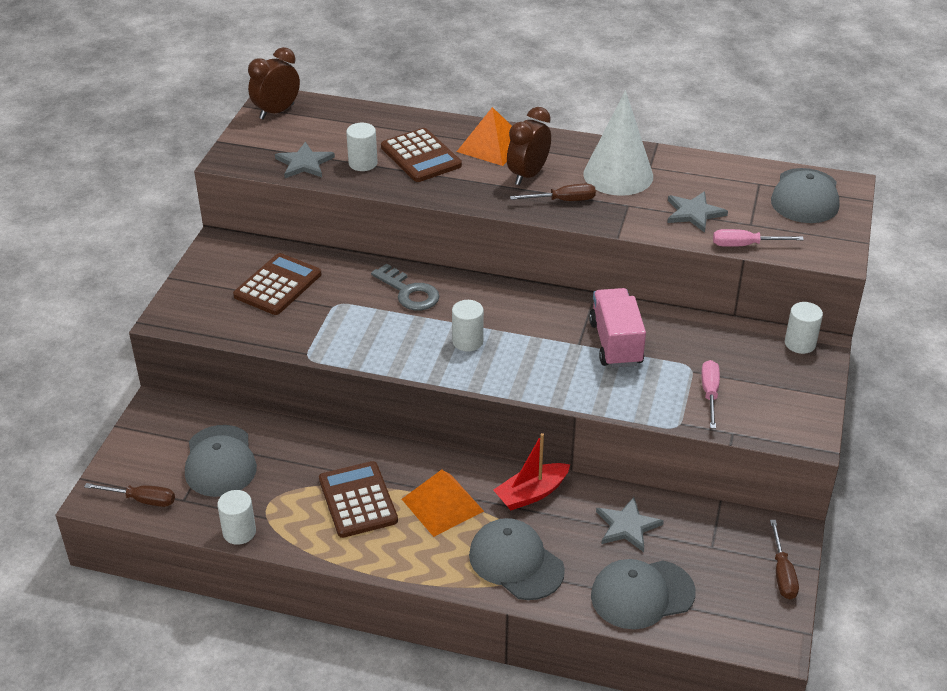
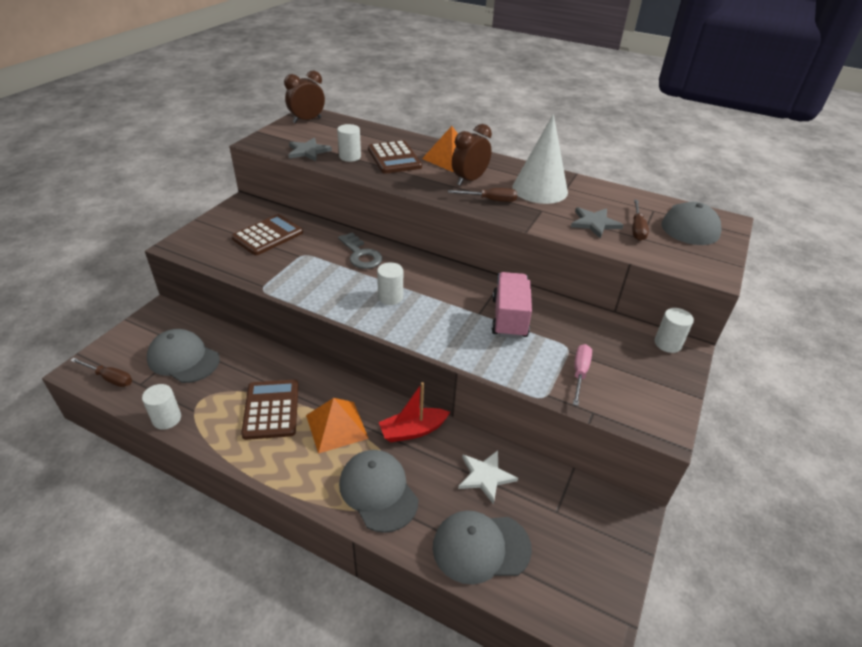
camera: 10 degrees right, 0 degrees up
grey cap [185,425,257,497] -> grey cap turned 120 degrees clockwise [147,329,220,383]
grey star [596,497,664,552] -> white star [458,450,518,505]
pink screwdriver [713,229,804,247] -> none
brown screwdriver [770,520,799,599] -> brown screwdriver moved to [632,200,649,241]

